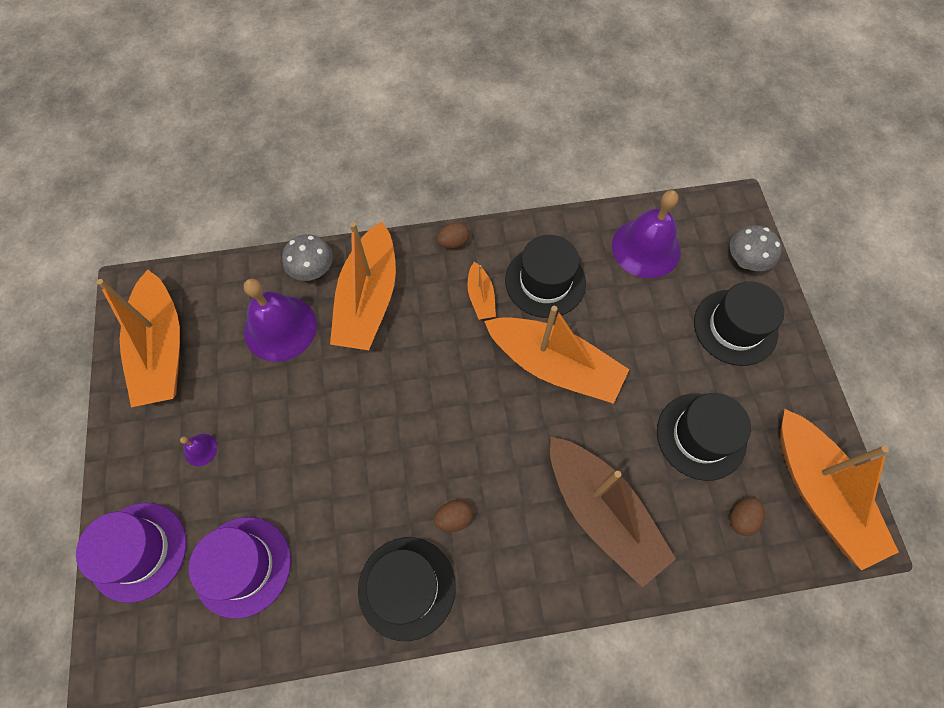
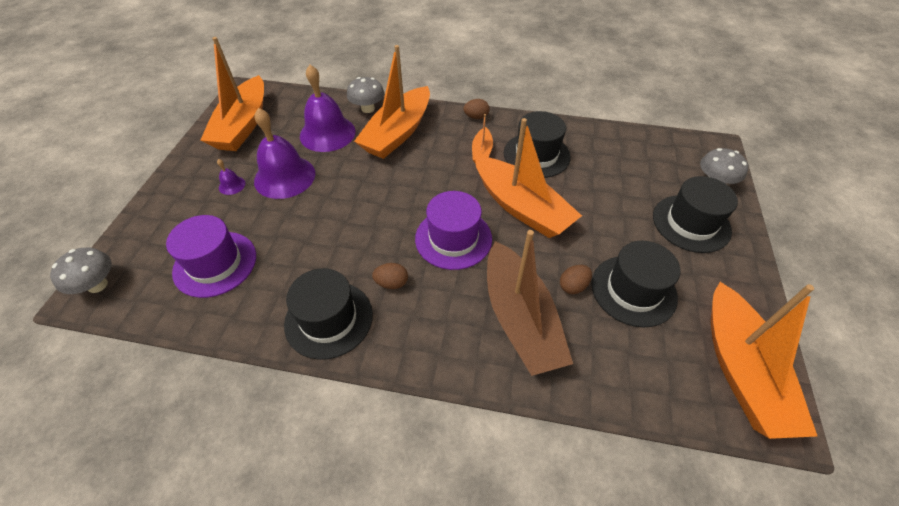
camera: 20 degrees right, 15 degrees down
purple hat [76,503,186,603] -> purple hat moved to [415,191,492,270]
purple bell [612,190,681,278] -> purple bell moved to [254,108,315,199]
brown egg [730,497,765,536] -> brown egg moved to [560,265,592,294]
none -> grey mushroom [50,247,112,294]

